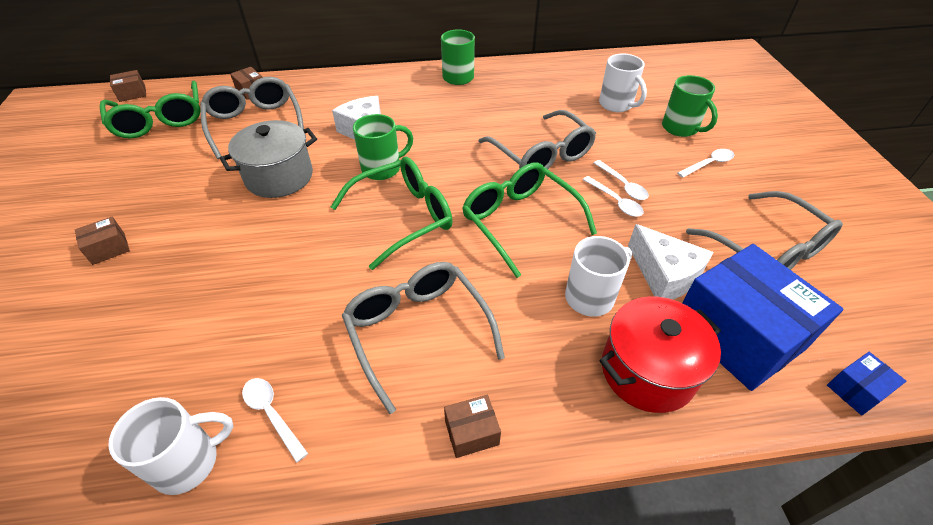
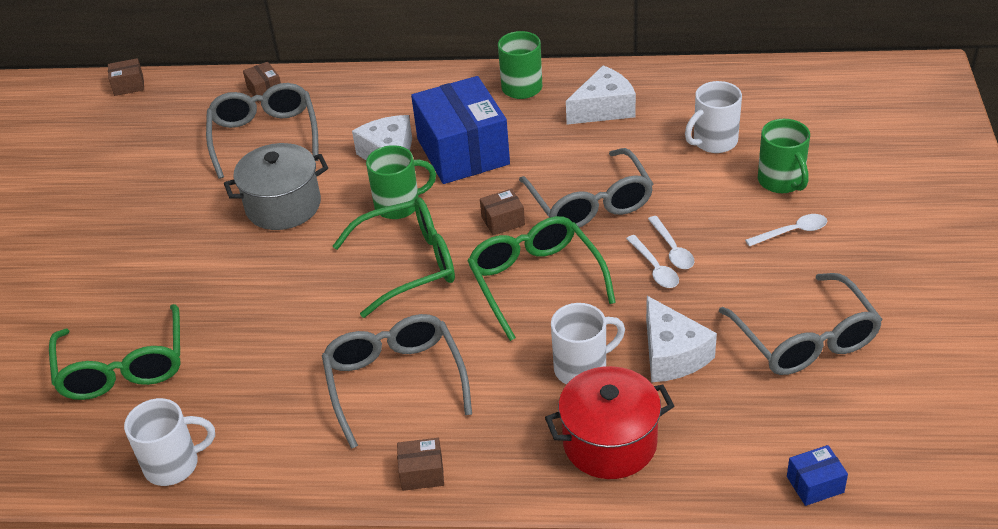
camera: 15 degrees right, 5 degrees down
brown box [75,217,130,265] -> brown box moved to [480,189,525,235]
green glasses [100,81,201,139] -> green glasses moved to [49,304,181,400]
white spoon [242,378,308,463] -> none
white mug [599,54,647,112] -> white mug turned 75 degrees clockwise [685,81,742,153]
blue box [682,244,843,391] -> blue box moved to [411,76,510,184]
none -> white cheese [566,65,636,125]

